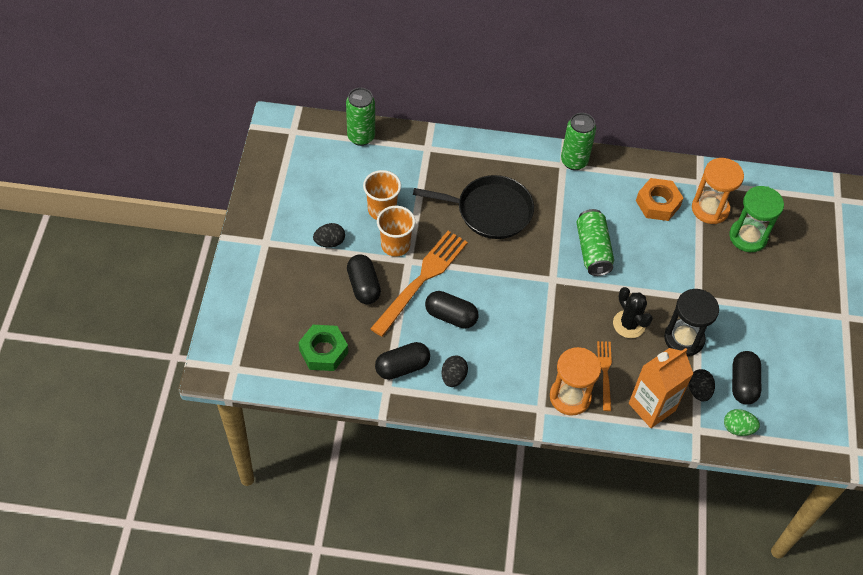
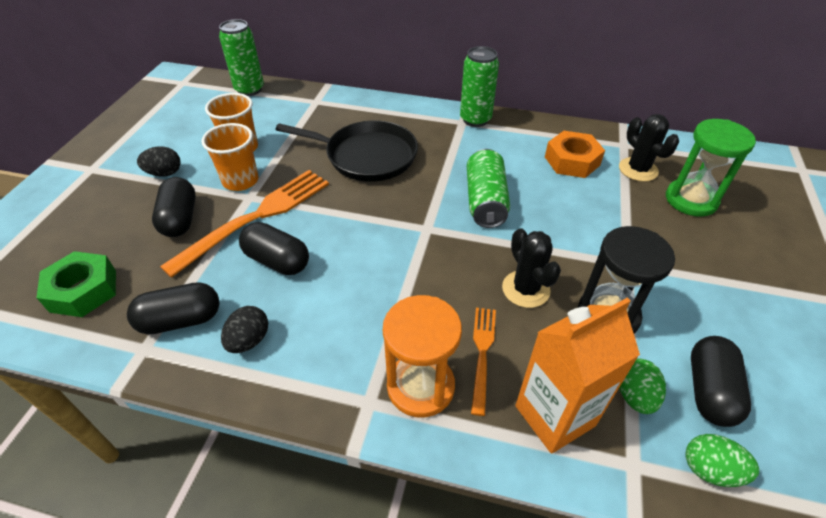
camera: 10 degrees right, 10 degrees down
black egg [689,369,715,401] -> green egg [619,359,666,414]
orange hourglass [692,158,744,224] -> black cactus [619,114,679,182]

